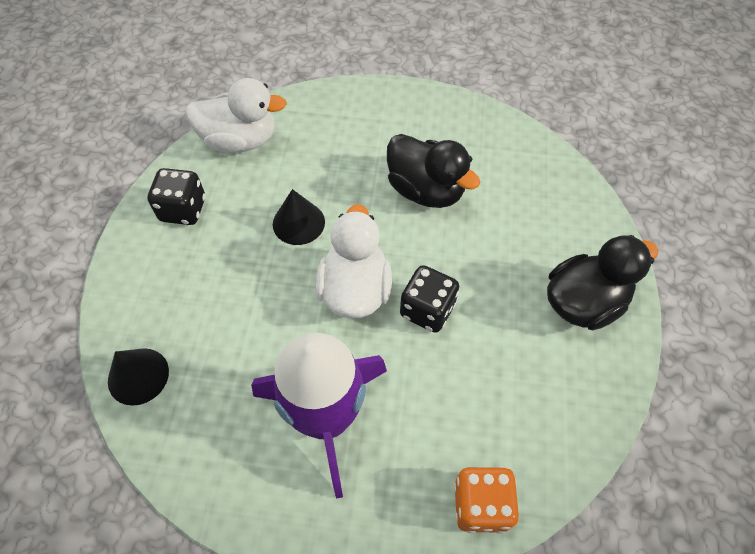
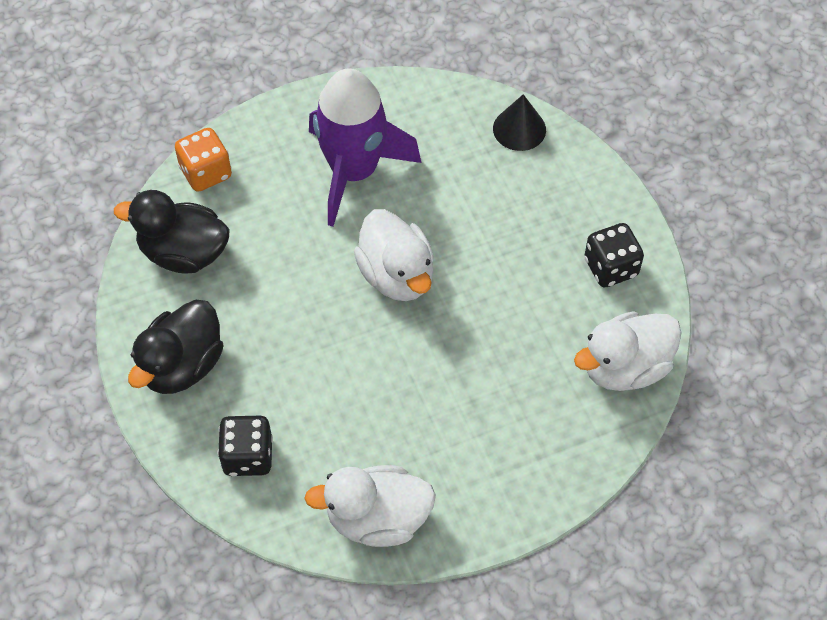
camera: 150 degrees right, 0 degrees up
black cone [273,189,325,245] -> none
black duck [387,134,480,208] -> black duck moved to [114,190,230,274]
black dice [400,265,459,333] -> black dice moved to [218,416,273,476]
none -> white duck [304,465,436,547]

